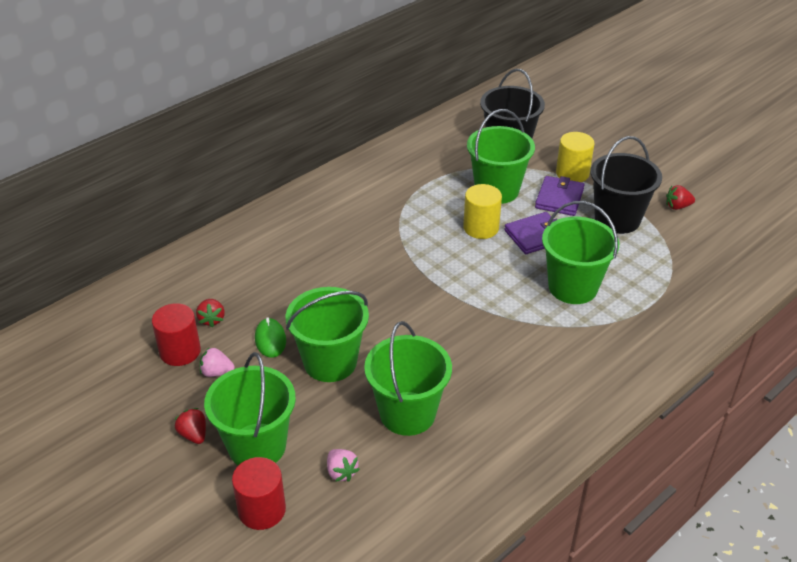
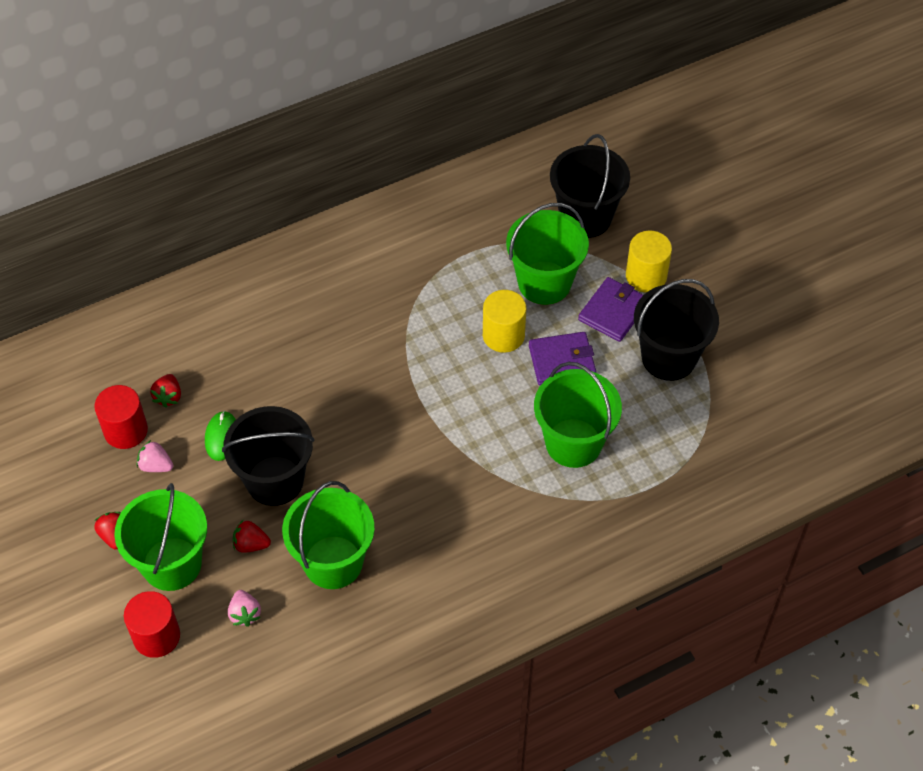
camera: 15 degrees right, 15 degrees up
green bucket [285,287,369,382] -> black bucket [222,406,315,506]
red strawberry [666,185,695,210] -> red strawberry moved to [233,519,271,553]

